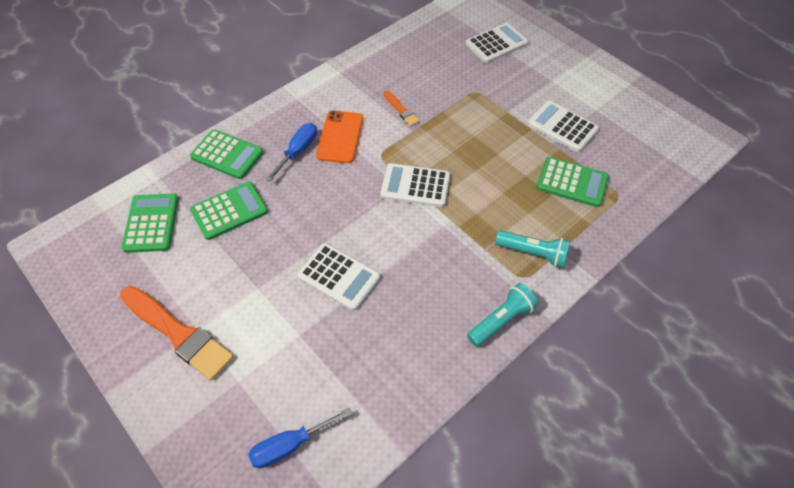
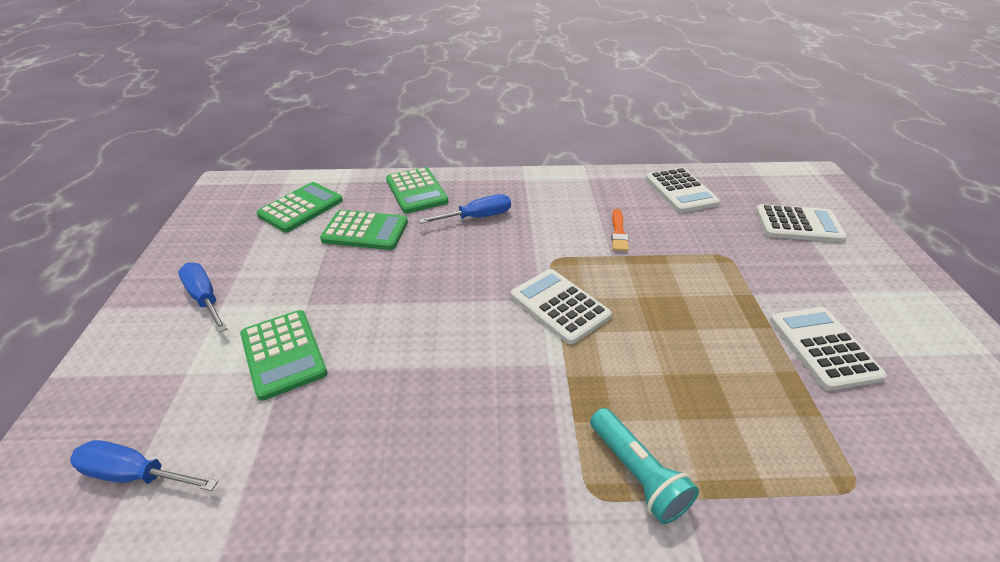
camera: 40 degrees right, 15 degrees down
orange brush [120,286,234,380] -> blue screwdriver [178,263,227,333]
white calculator [297,243,380,311] -> white calculator moved to [646,167,720,213]
orange phone [316,111,363,163] -> none
turquoise flashlight [467,283,538,347] -> none
green calculator [536,157,609,207] -> green calculator moved to [240,310,327,401]

